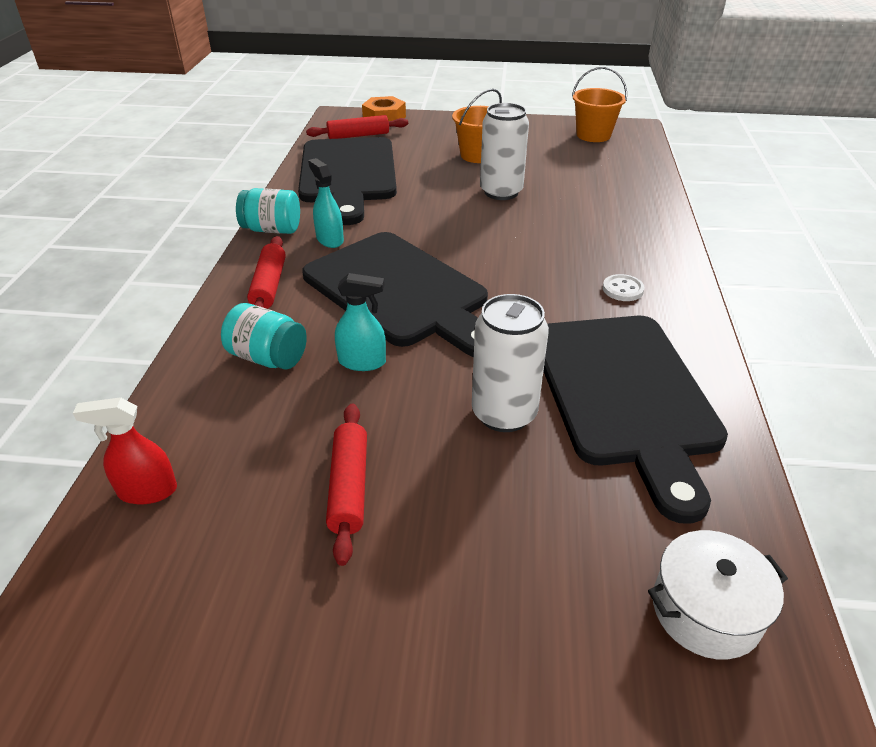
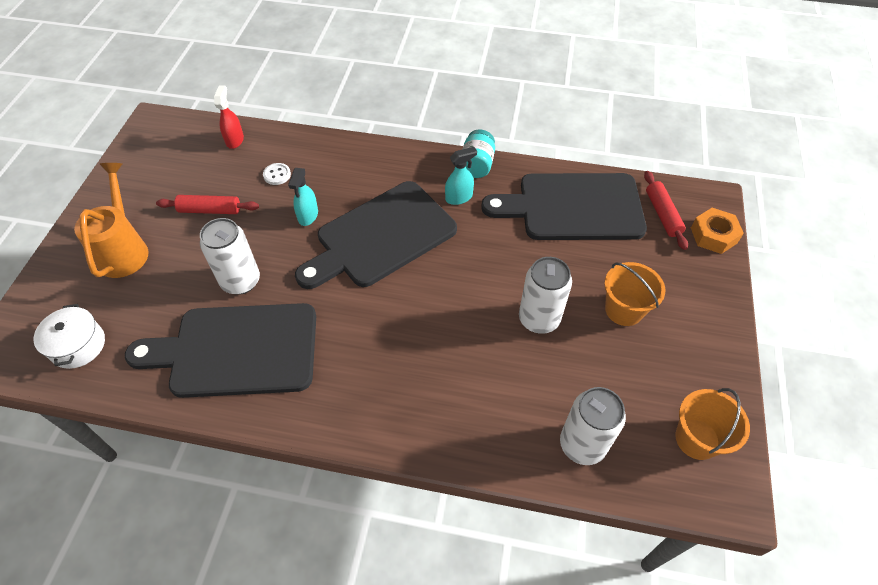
camera: 95 degrees right, 15 degrees up
turquoise jar [221,303,307,370] -> none
red rolling pin [247,236,286,309] -> none
white button [603,274,645,301] -> white button moved to [263,163,291,185]
none -> orange watering can [74,163,149,278]
none -> white can [560,387,626,465]

